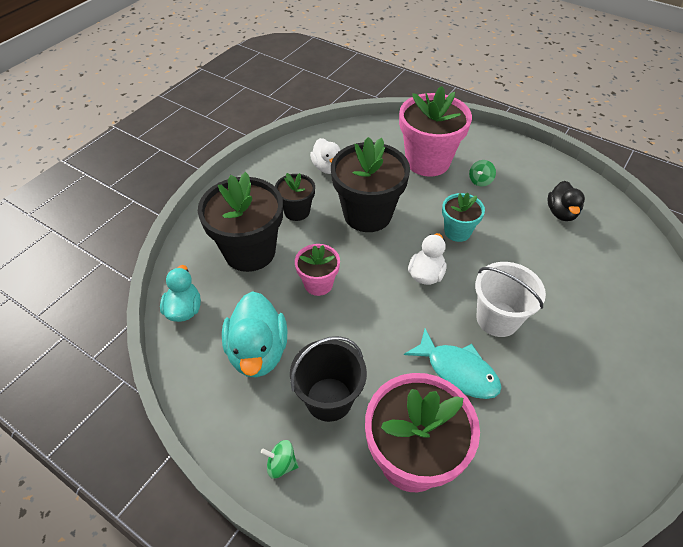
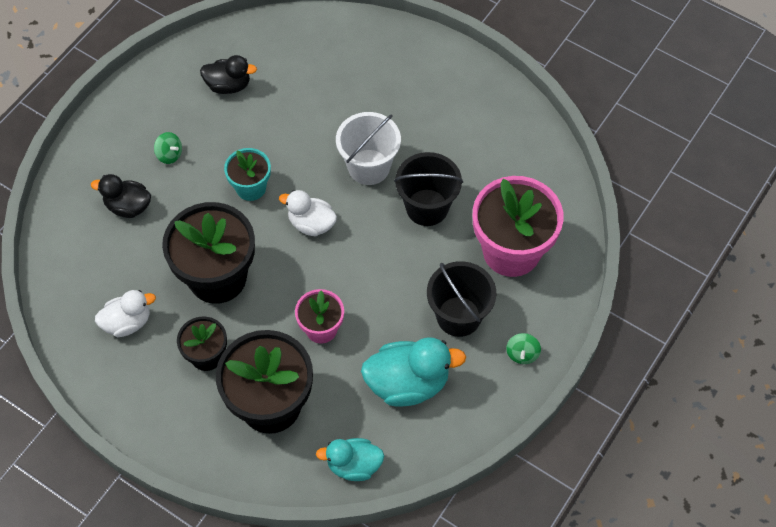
camera: 90 degrees left, 10 degrees up
pink flower pot [399,86,472,177] -> black duck [91,174,151,218]
turquoise fish [404,328,501,399] -> black bucket [394,152,463,226]

